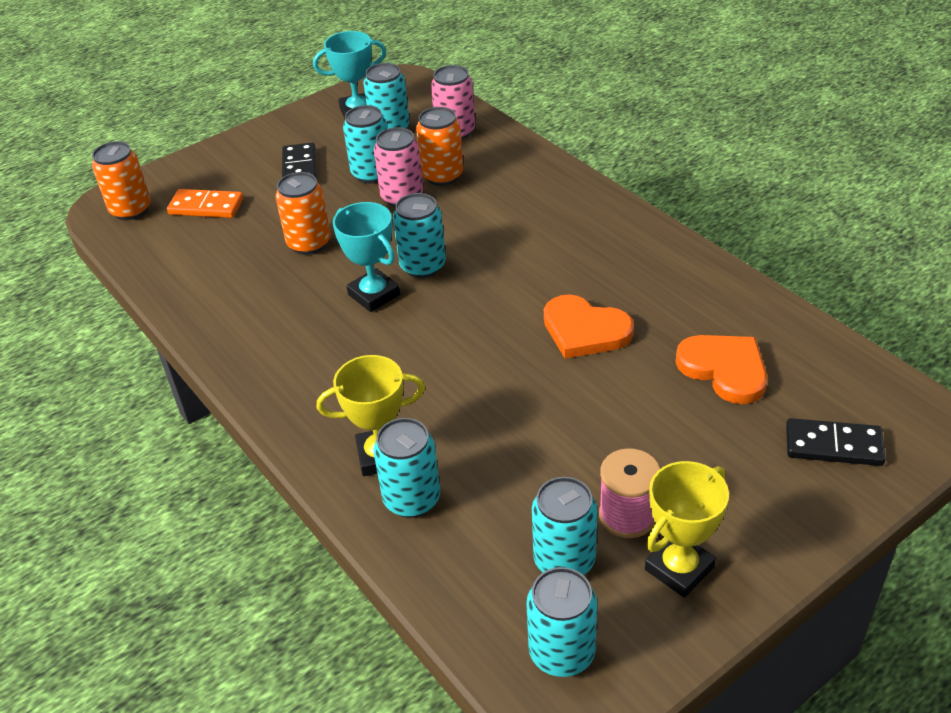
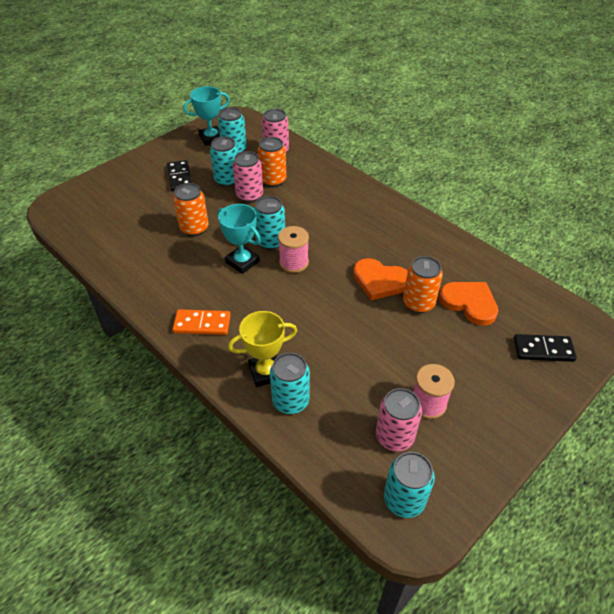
camera: 10 degrees left, 5 degrees up
orange can [92,141,151,220] -> orange can moved to [403,256,443,313]
orange domino [167,189,244,218] -> orange domino moved to [173,309,231,335]
turquoise can [532,477,597,575] -> pink can [376,388,422,452]
yellow trophy [645,461,729,598] -> none
none -> pink spool [278,226,309,273]

